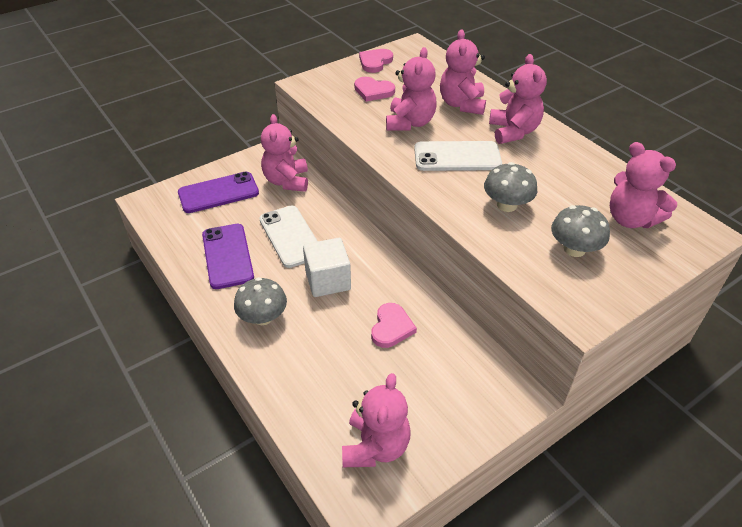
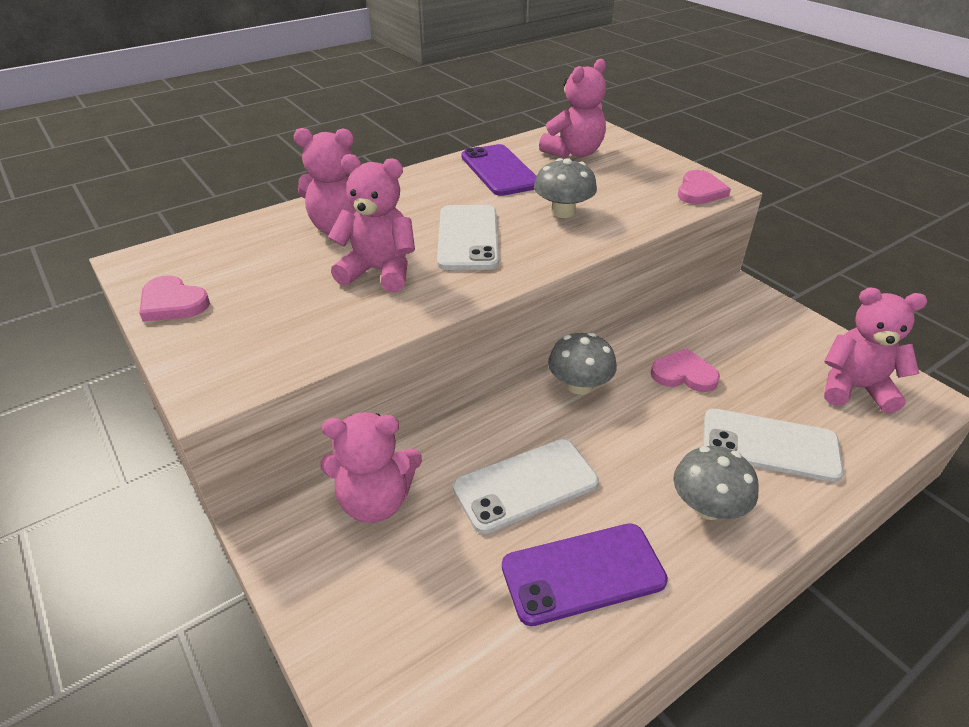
camera: 90 degrees left, 5 degrees down
purple phone [178,172,259,213] -> purple phone moved to [462,144,537,196]
white cube [303,238,351,297] -> none
pink heart [354,77,395,102] -> pink heart moved to [678,170,731,204]
pink teddy bear [489,54,547,144] -> none
grey mushroom [551,205,610,257] -> grey mushroom moved to [548,333,617,395]
none -> white phone [703,409,843,482]

